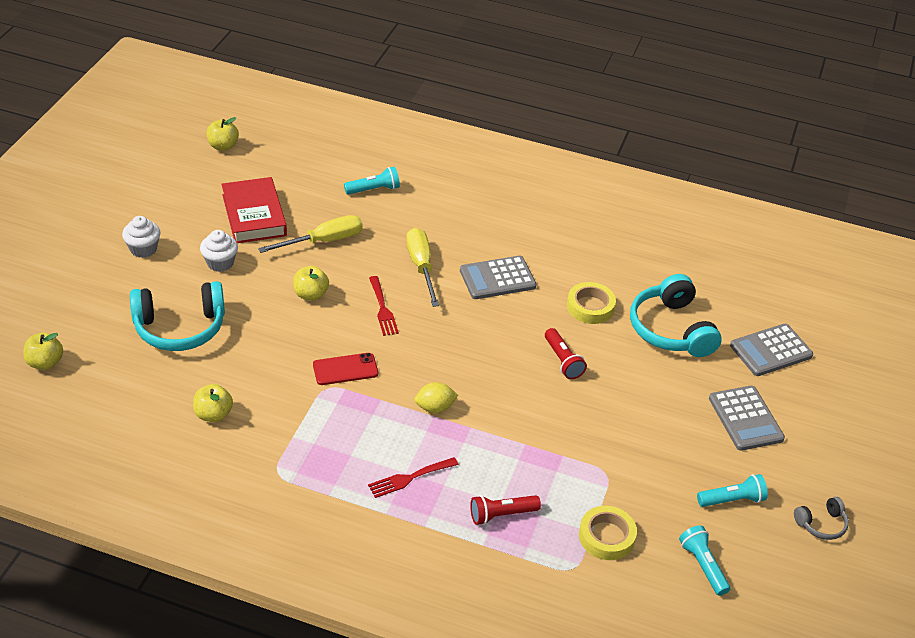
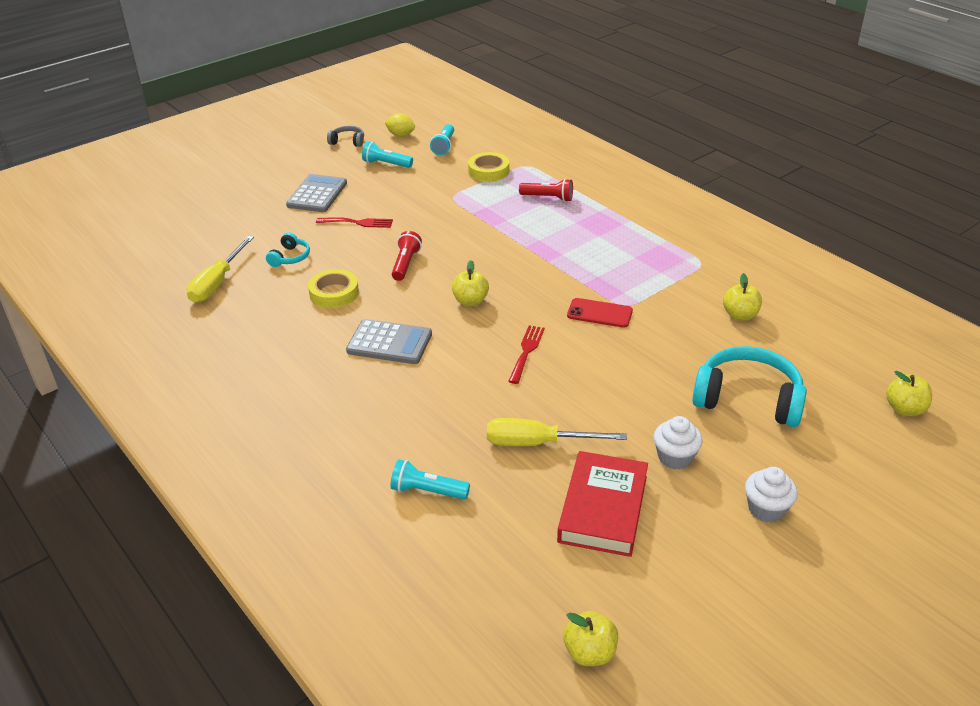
camera: 145 degrees left, 5 degrees down
yellow apple [293,266,329,301] -> yellow apple moved to [452,260,489,306]
red fork [368,457,459,498] -> red fork moved to [316,217,393,228]
yellow screwdriver [406,228,439,307] -> yellow screwdriver moved to [186,236,254,303]
yellow lemon [414,382,458,413] -> yellow lemon moved to [385,113,415,137]
turquoise headphones [630,274,722,357] -> turquoise headphones [266,232,310,267], size x0.49
grey calculator [730,324,813,376] -> none

